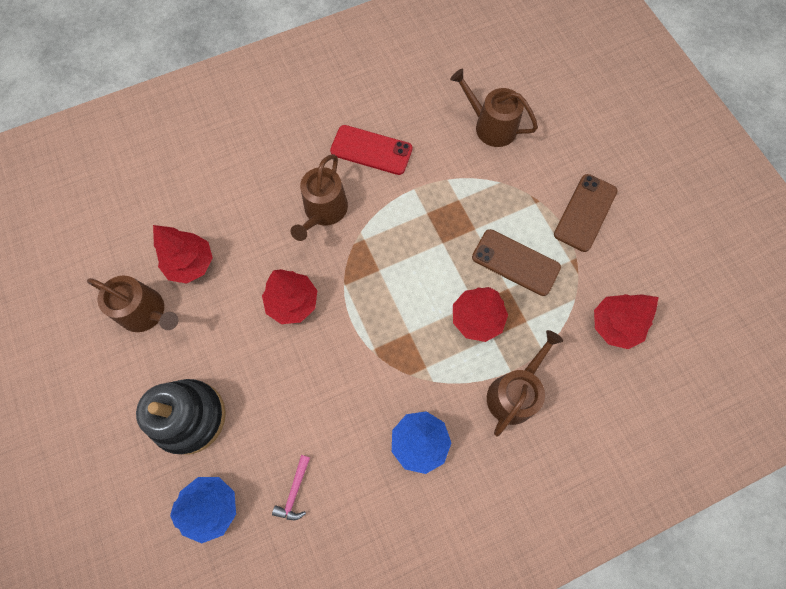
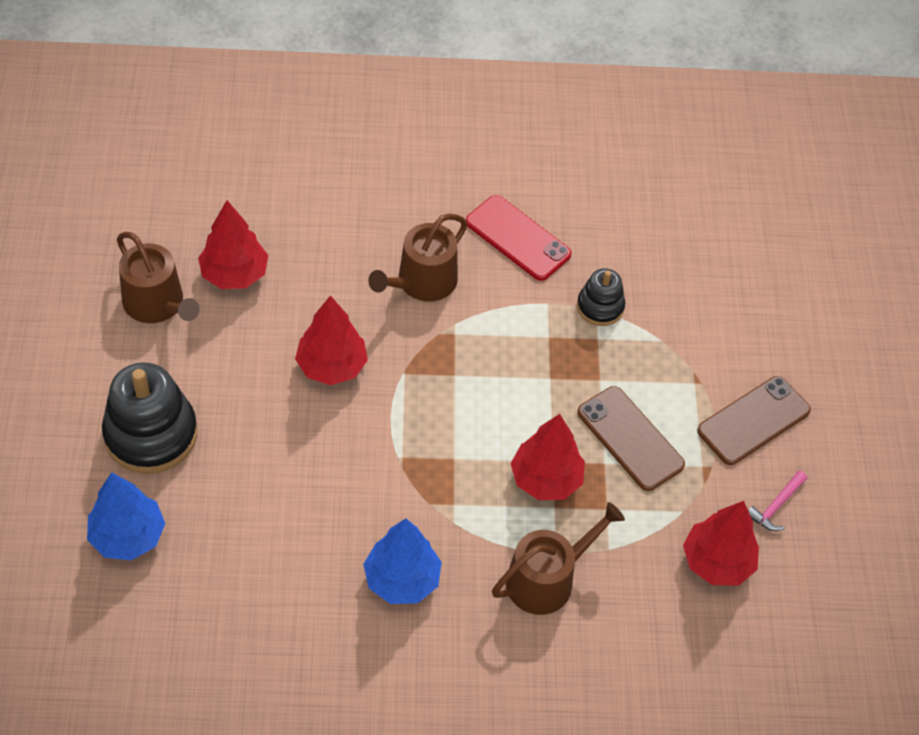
camera: 20 degrees right, 15 degrees down
pink hammer [272,455,310,520] -> pink hammer moved to [748,471,807,531]
brown watering can [450,69,538,147] -> none
none -> black stacking toy [577,268,625,326]

